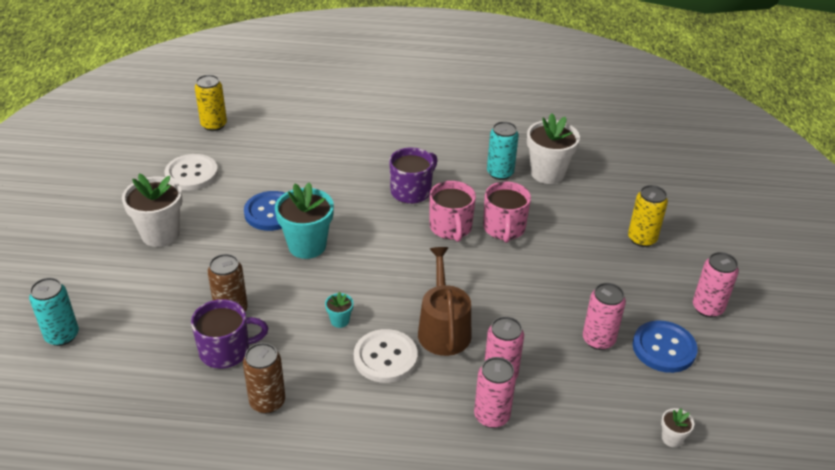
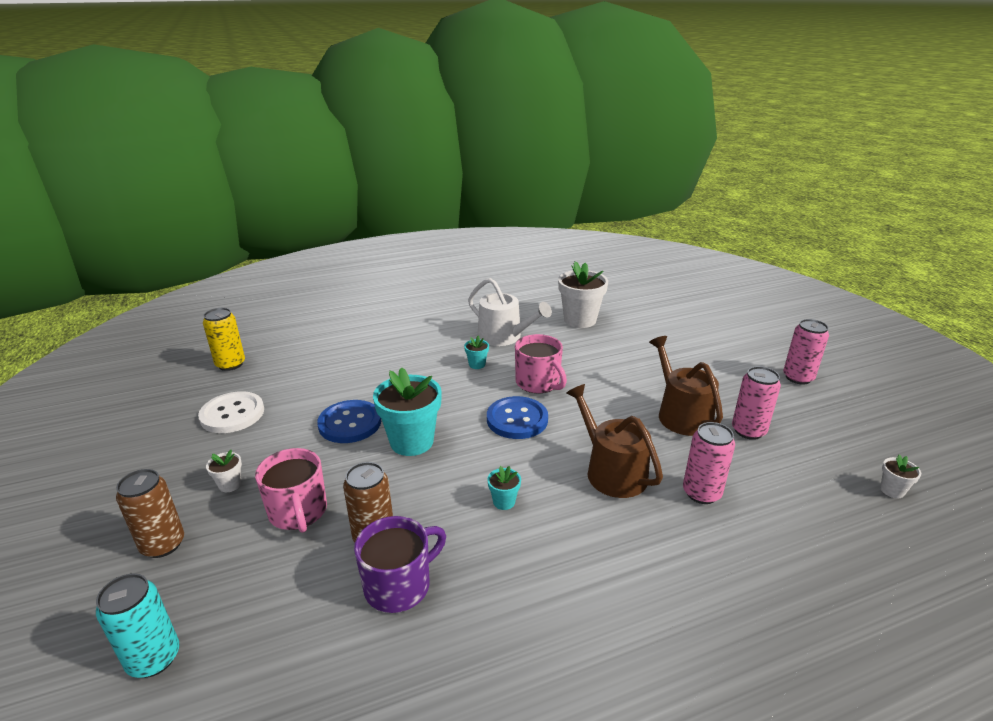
camera: 25 degrees left, 10 degrees down
white flower pot [122,174,183,247] -> white flower pot [206,450,242,492], size x0.45
brown can [243,343,285,414] -> brown can moved to [116,469,184,558]
white button [354,329,418,383] -> none
purple mug [389,147,438,204] -> turquoise flower pot [464,336,489,369]
pink can [474,357,516,428] -> none
pink mug [483,181,531,243] -> pink mug moved to [255,448,327,533]
turquoise can [487,121,519,180] -> none
yellow can [628,185,668,247] -> none
blue button [633,321,698,373] -> blue button moved to [487,396,548,439]
none -> white watering can [468,278,552,346]
none -> brown watering can [649,336,723,436]

